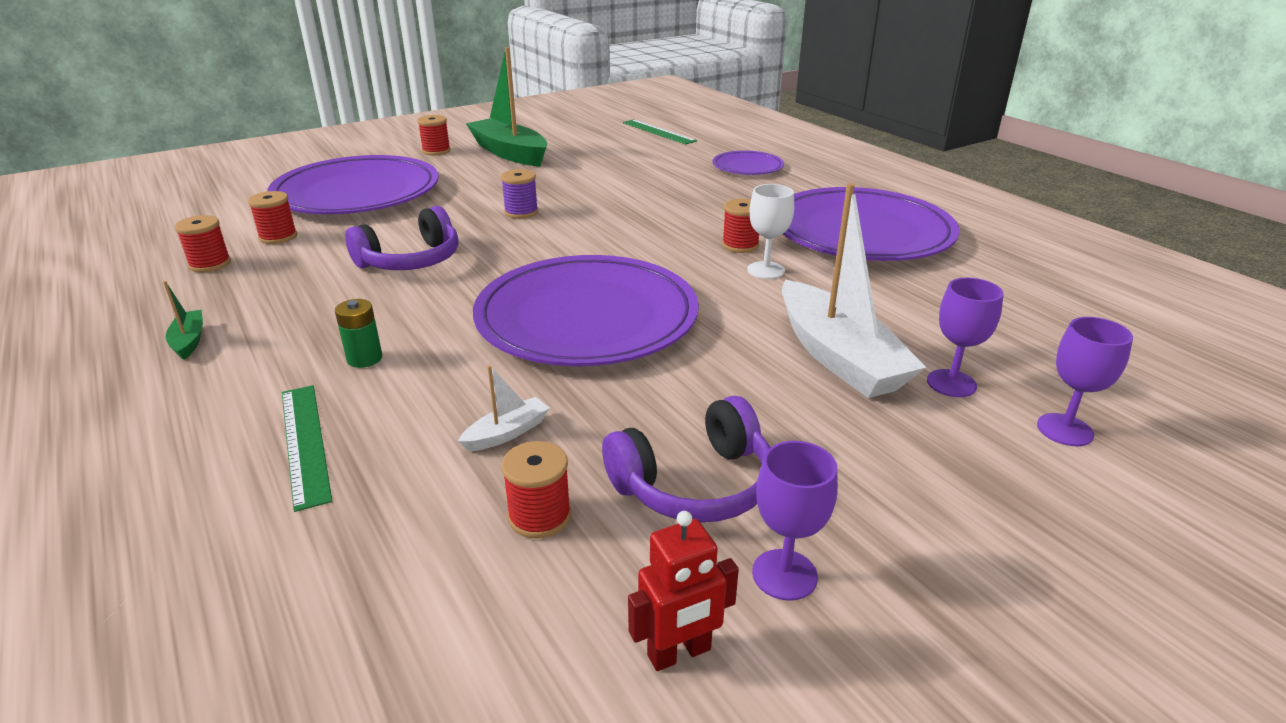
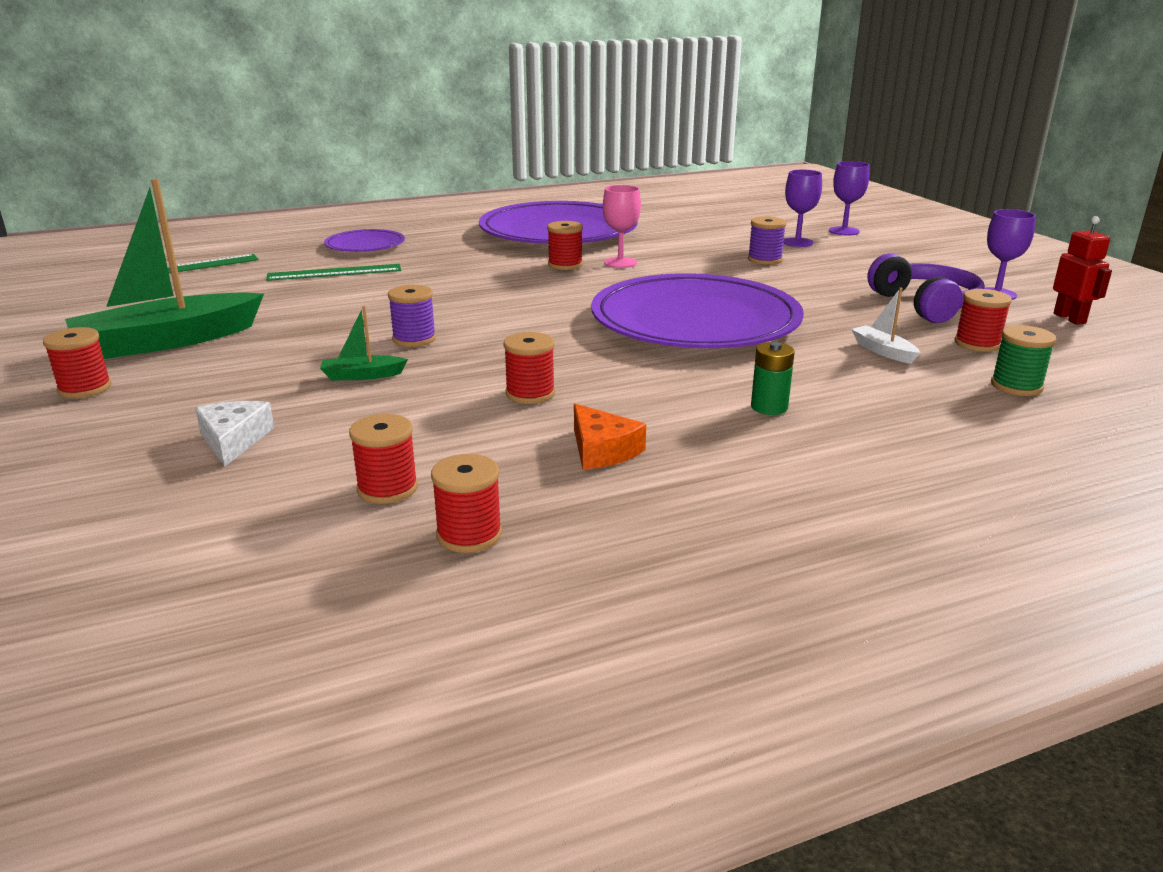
camera: 80 degrees left, 5 degrees down
green boat [163,281,203,360] -> green boat moved to [320,306,408,380]
purple plate [267,155,438,214] -> white cheese [195,401,274,466]
green ruler [282,385,332,512] -> green ruler moved to [266,264,401,281]
purple headphones [345,206,459,270] -> red spool [503,332,555,404]
white goblet [747,184,794,279] -> pink goblet [603,185,641,268]
white boat [782,183,927,398] -> purple spool [748,216,786,265]
none -> orange cheese [574,404,646,469]
none -> green spool [991,325,1056,396]

